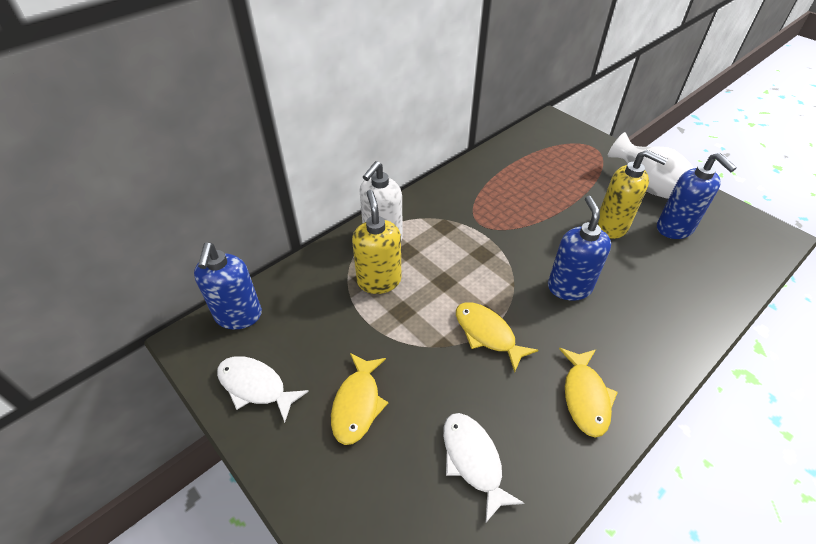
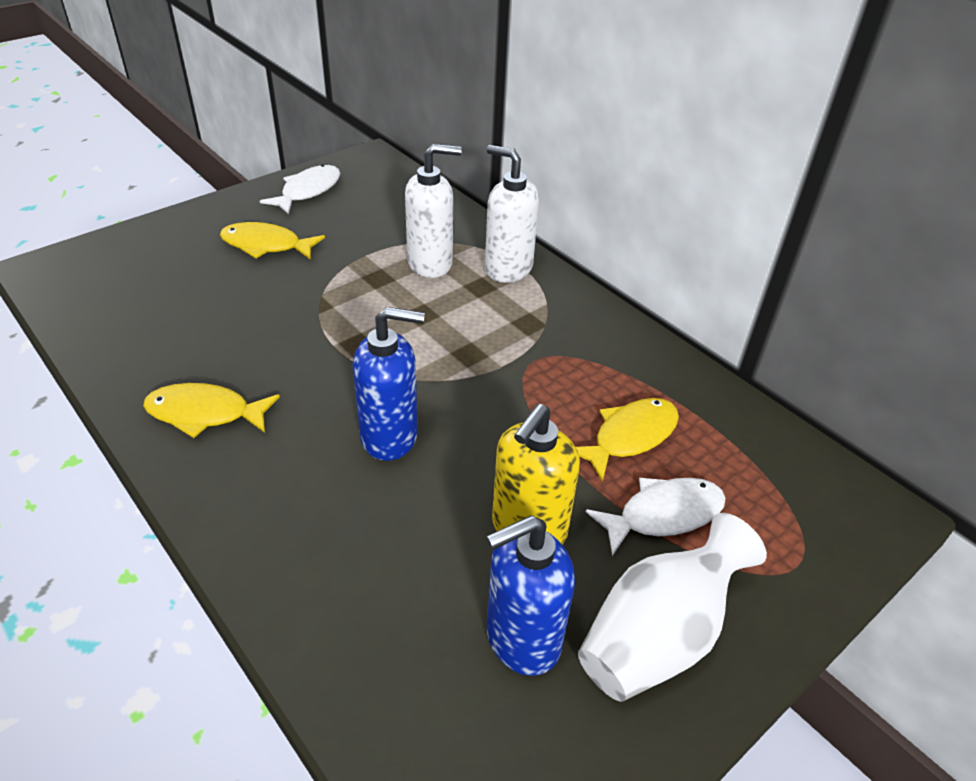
camera: 90 degrees right, 5 degrees down
blue soap dispenser [194,243,262,330] -> none
yellow soap dispenser [352,190,401,294] -> white soap dispenser [405,144,462,278]
white fish [443,413,524,524] -> white fish moved to [586,478,726,556]
yellow fish [456,302,538,373] -> yellow fish moved to [576,398,679,482]

